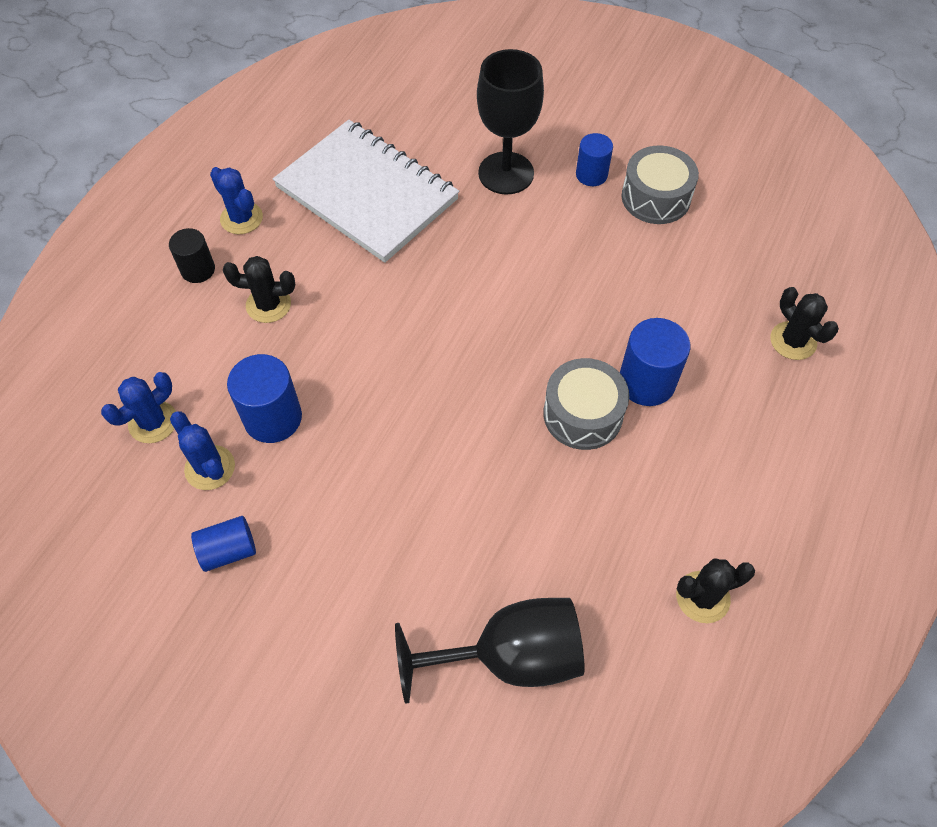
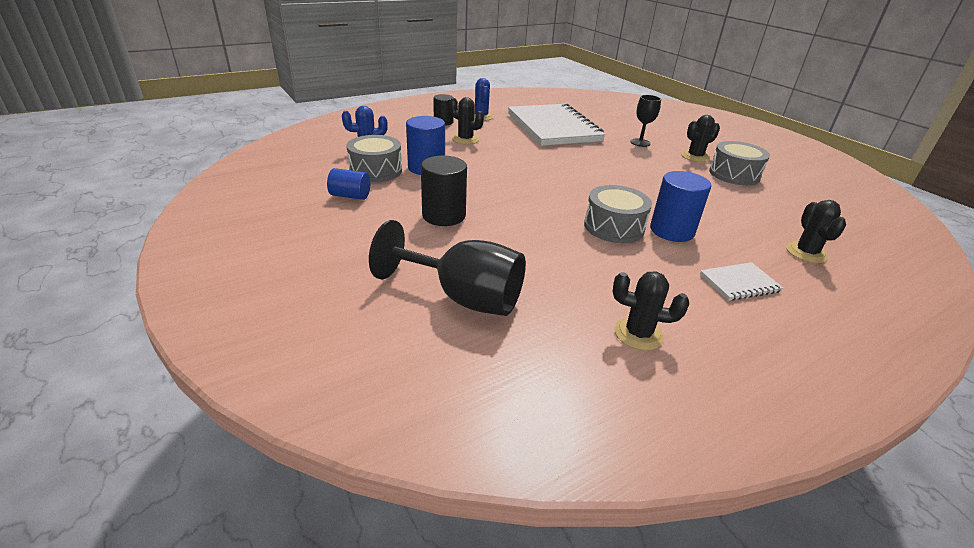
camera: 30 degrees right, 25 degrees down
blue cactus [170,412,235,490] -> grey drum [346,135,402,182]
black goblet [477,49,544,195] -> black goblet [630,95,661,147], size x0.55
blue cylinder [576,133,613,186] -> black cactus [681,115,720,162]
none -> black cylinder [421,156,467,226]
none -> white notebook [700,262,783,301]

